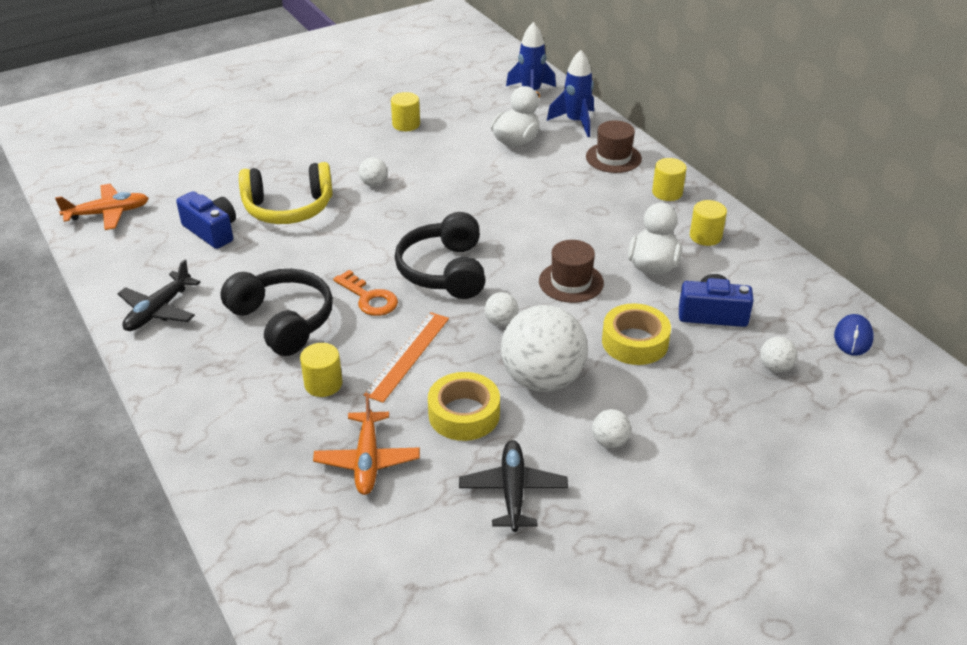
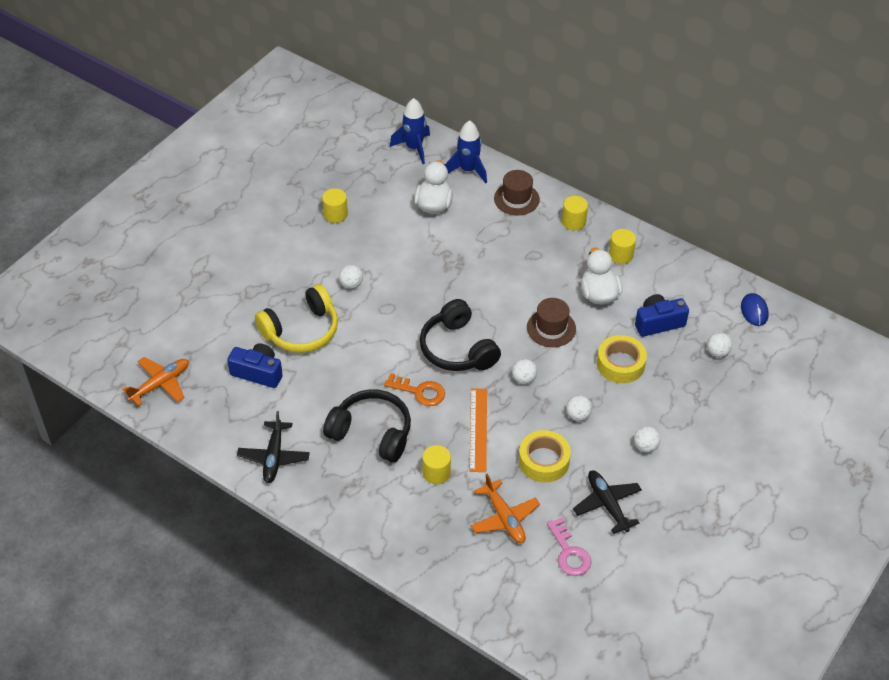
camera: 25 degrees left, 10 degrees up
white ball [501,305,588,392] -> white ball [566,395,592,421], size x0.43
none -> pink key [547,517,591,576]

